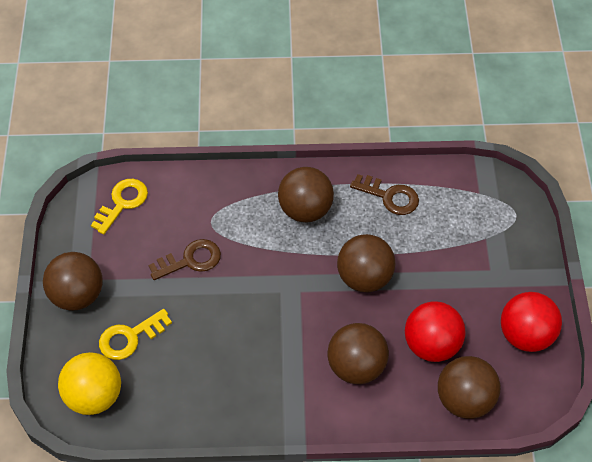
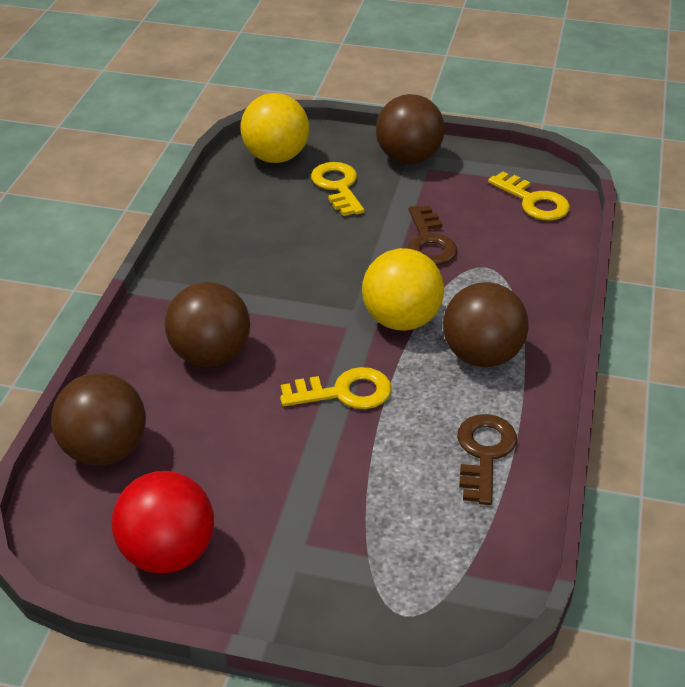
camera: 105 degrees right, 15 degrees down
brown ball [337,234,395,292] -> yellow key [280,367,392,409]
brown key [350,174,419,215] -> brown key turned 150 degrees clockwise [457,414,517,505]
red ball [405,301,466,362] -> none
none -> yellow ball [362,248,444,331]

